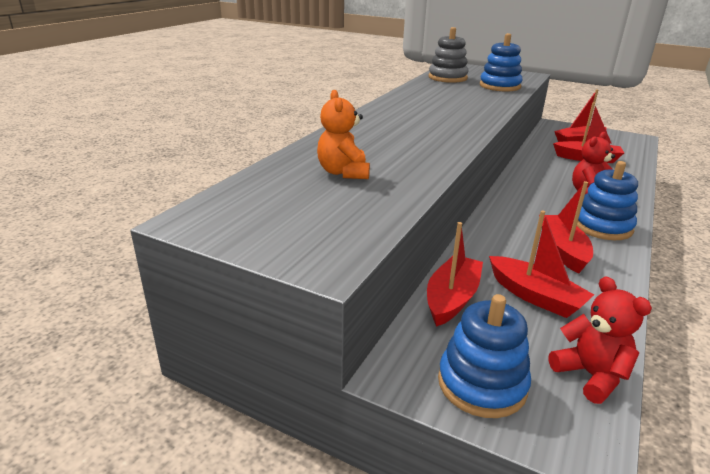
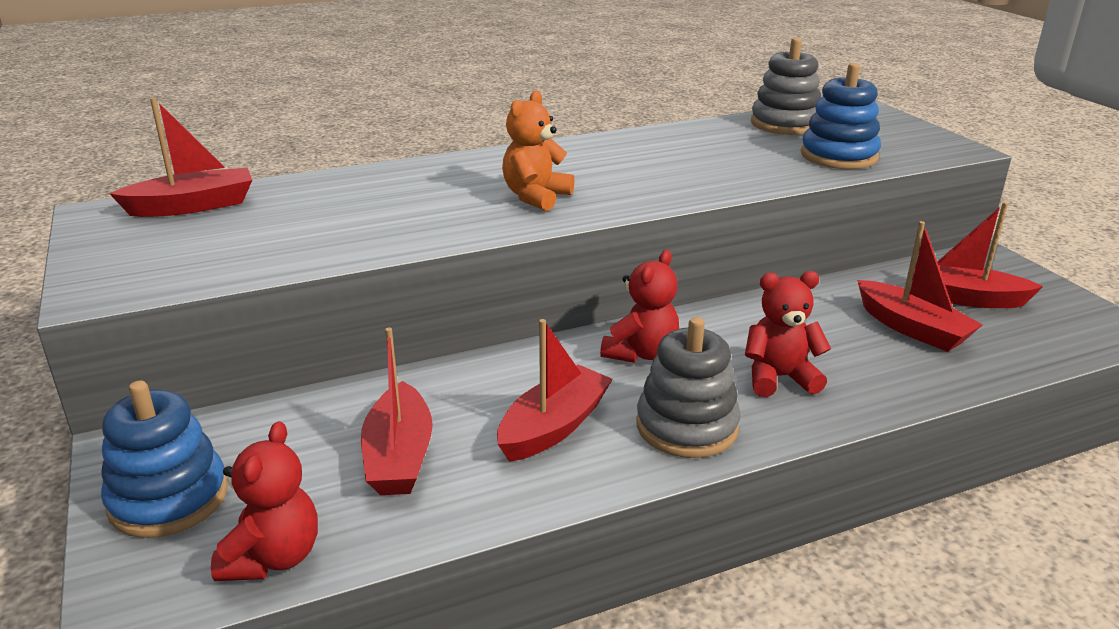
camera: 40 degrees right, 0 degrees up
orange teddy bear [317,90,370,179] -> orange teddy bear moved to [502,90,574,211]
red boat [427,222,483,327] -> red boat moved to [109,97,252,217]
blue stacking toy [577,161,638,240] -> grey stacking toy [636,317,741,458]
none -> red teddy bear [600,250,679,363]

